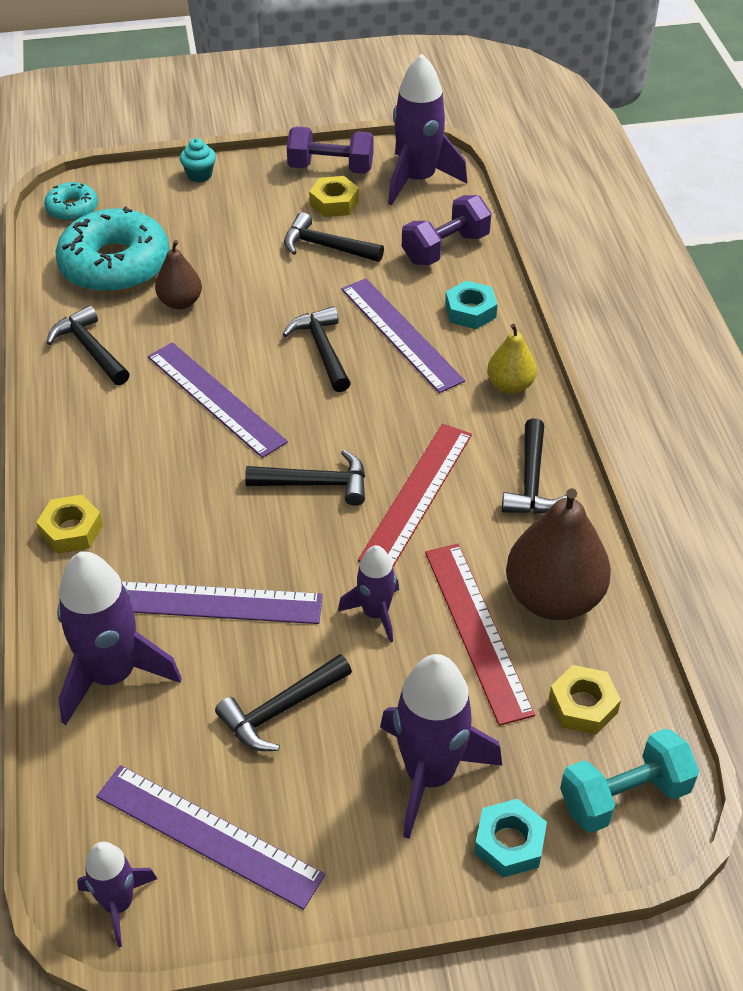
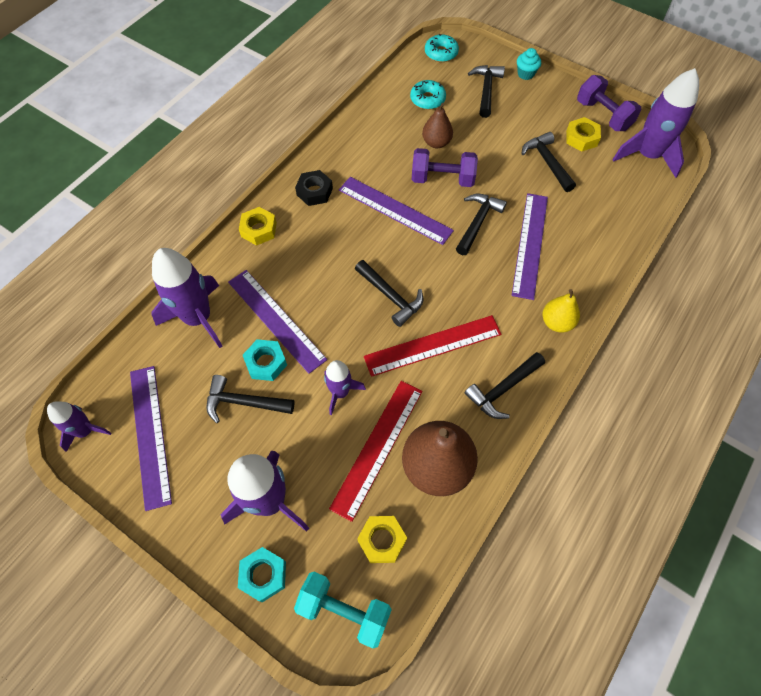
camera: 45 degrees right, 15 degrees up
black hammer [47,305,130,385] -> black hammer moved to [468,65,505,118]
turquoise donut [55,206,170,293] -> turquoise donut [410,80,446,110], size x0.49
purple ruler [148,342,288,458] -> purple ruler turned 60 degrees counterclockwise [339,177,454,245]
purple dumbbell [402,195,492,265] -> purple dumbbell moved to [412,148,478,187]
turquoise nut [445,281,498,329] -> turquoise nut moved to [243,339,287,381]
none -> black nut [295,170,333,206]

